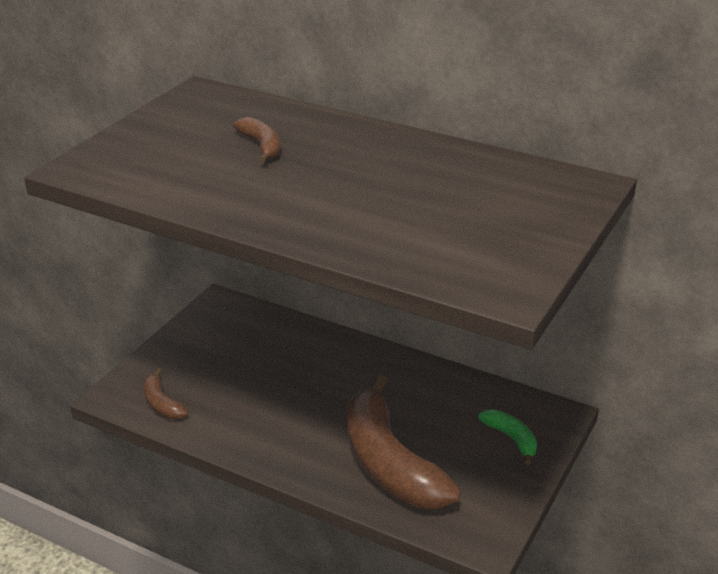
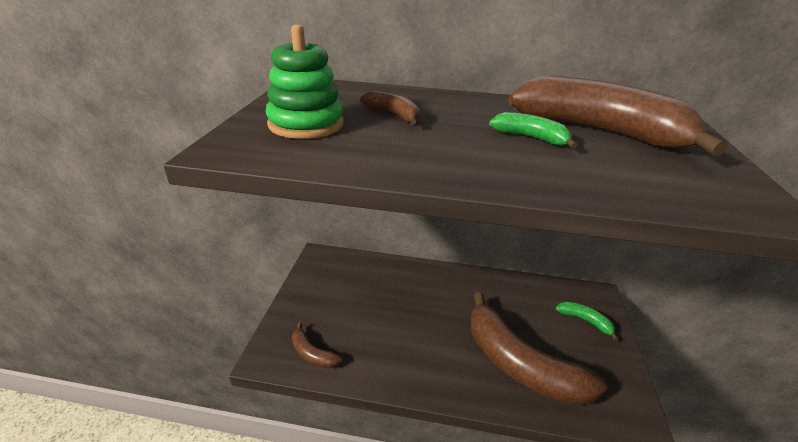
camera: 20 degrees left, 0 degrees up
none -> green stacking toy [265,24,344,139]
none -> green banana [489,112,578,149]
none -> brown banana [508,75,728,156]

